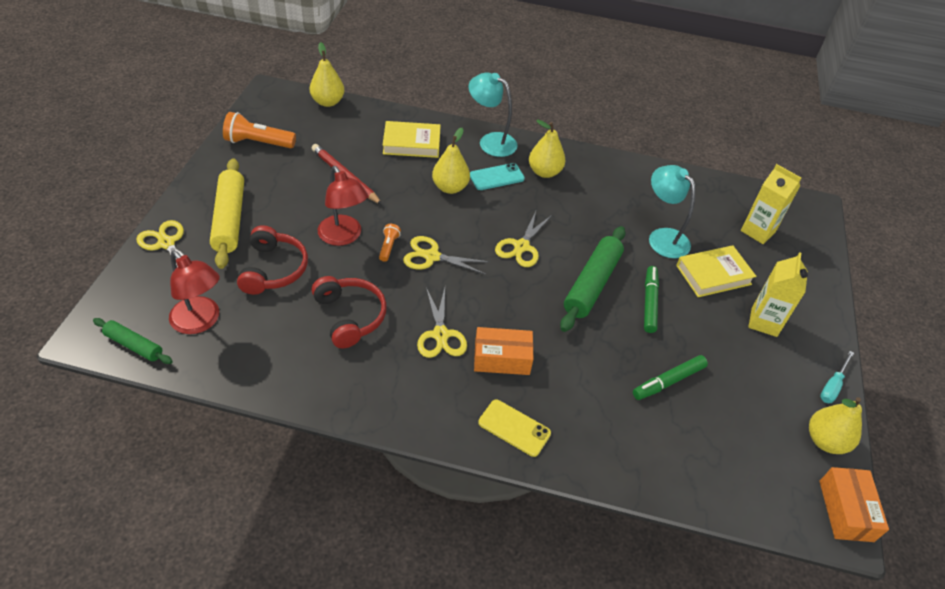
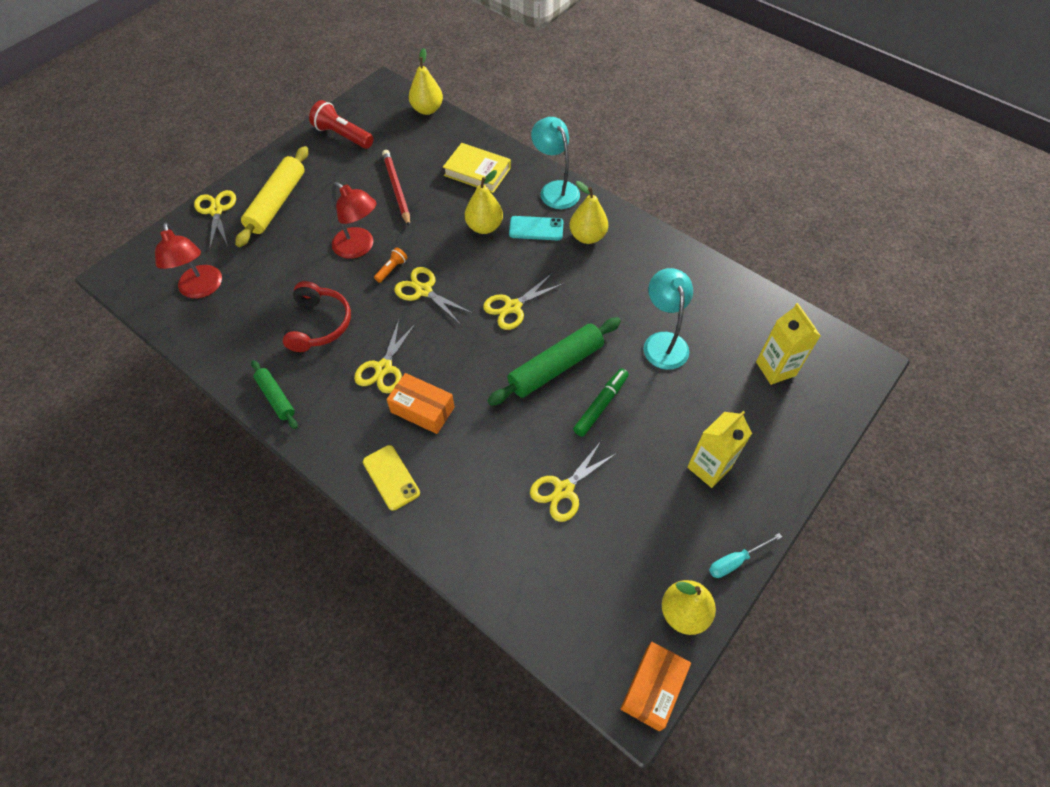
camera: 30 degrees right, 10 degrees up
green rolling pin [93,318,173,364] -> green rolling pin moved to [251,360,298,429]
orange flashlight [223,112,296,148] -> red flashlight [309,100,373,149]
red headphones [237,225,308,295] -> none
red lamp [318,166,368,246] -> red lamp turned 45 degrees counterclockwise [332,182,377,259]
green marker [633,355,708,400] -> yellow scissors [530,441,617,522]
yellow book [676,245,756,297] -> none

